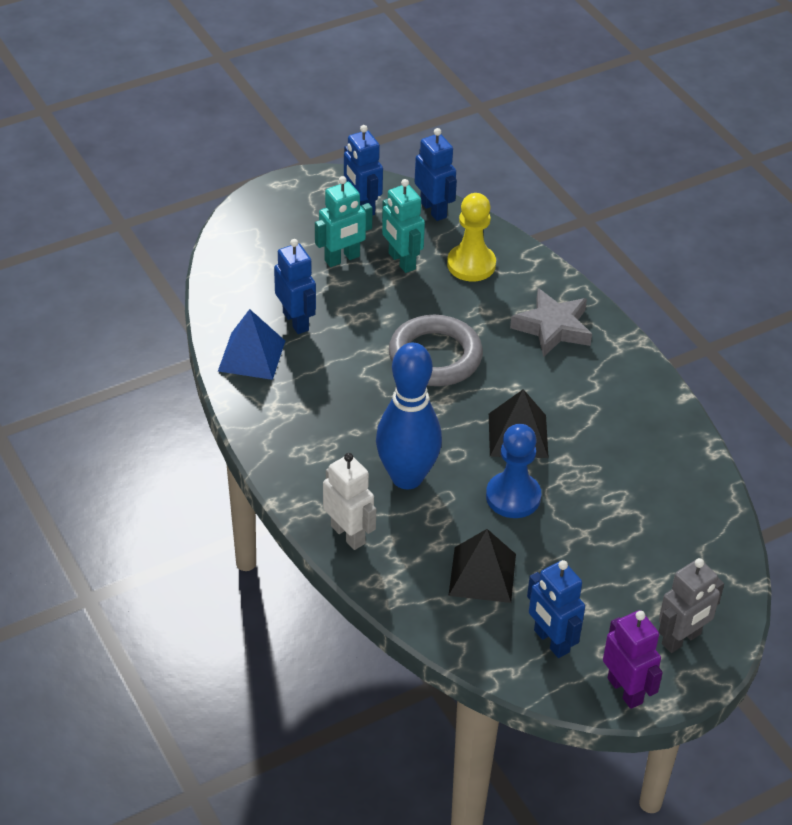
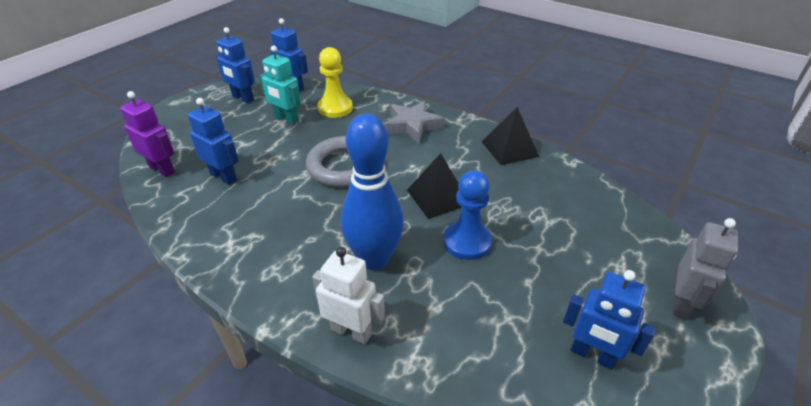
camera: 25 degrees left, 5 degrees down
blue pyramid [218,309,285,380] -> none
turquoise robot [315,176,373,267] -> none
black pyramid [448,529,516,603] -> black pyramid moved to [482,107,539,165]
purple robot [603,610,663,709] -> purple robot moved to [120,91,175,177]

